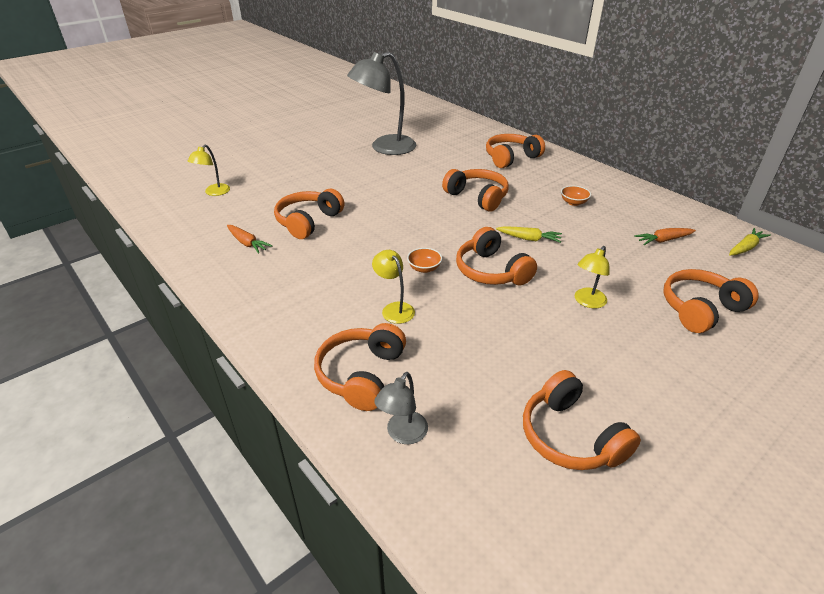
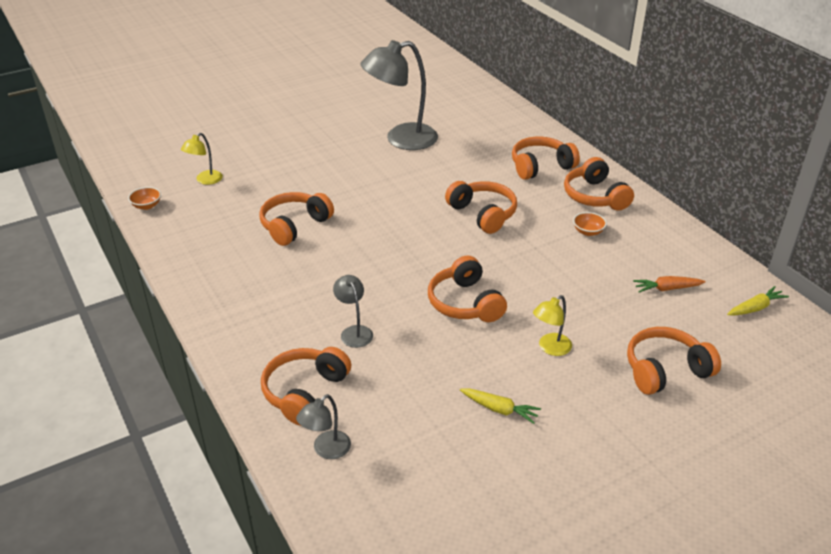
camera: 10 degrees right, 0 degrees up
orange carrot [227,225,272,254] -> none
yellow lamp [372,250,415,324] -> grey lamp [333,275,373,348]
orange bowl [407,248,442,273] -> orange bowl moved to [128,187,161,210]
yellow carrot [496,226,562,243] -> yellow carrot moved to [460,388,541,424]
orange headphones [523,370,641,470] -> orange headphones moved to [564,157,634,211]

